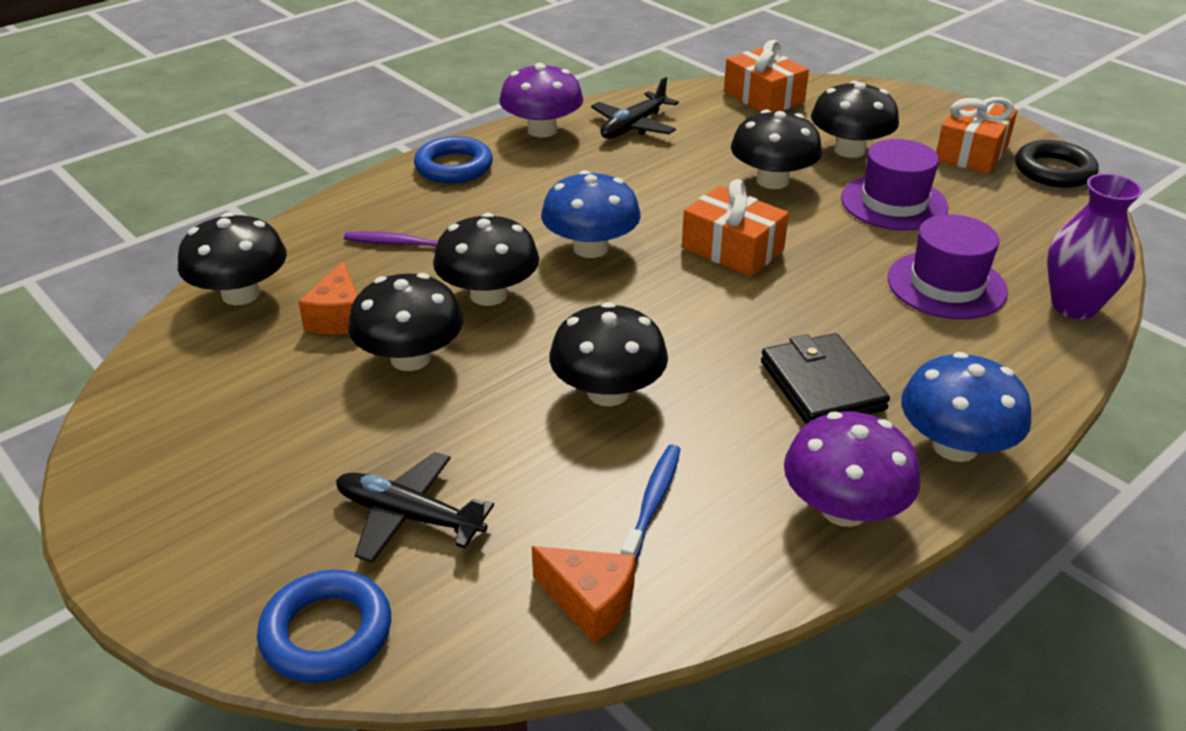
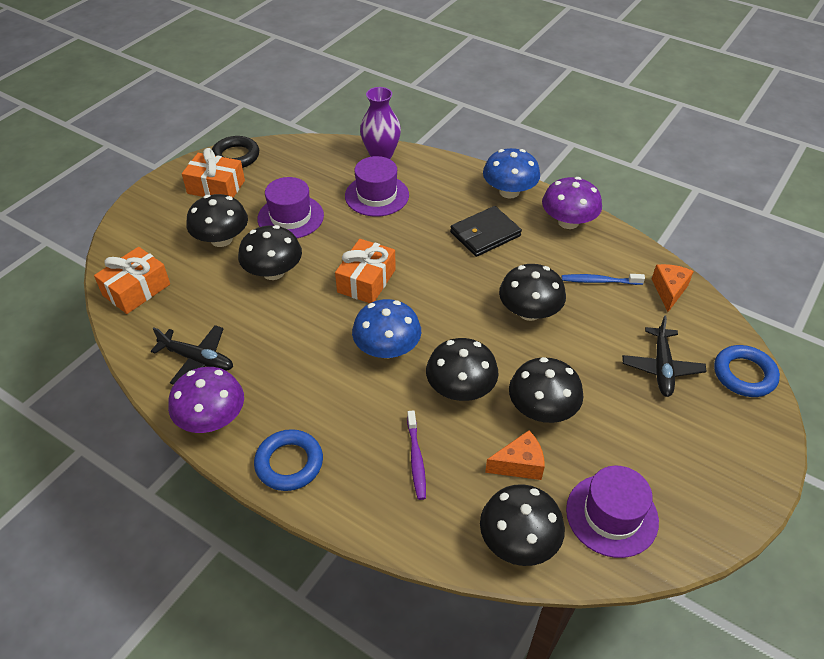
camera: 105 degrees left, 10 degrees up
none -> purple hat [566,466,659,558]

